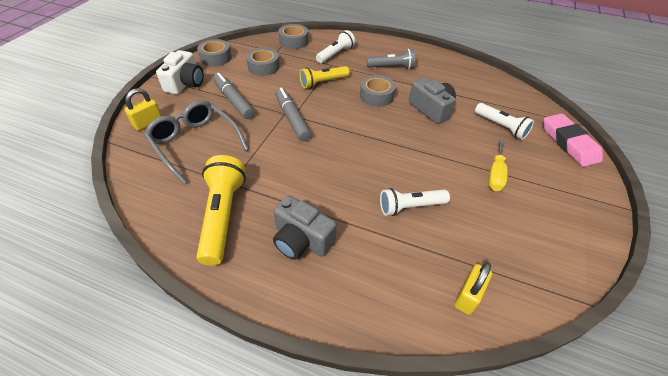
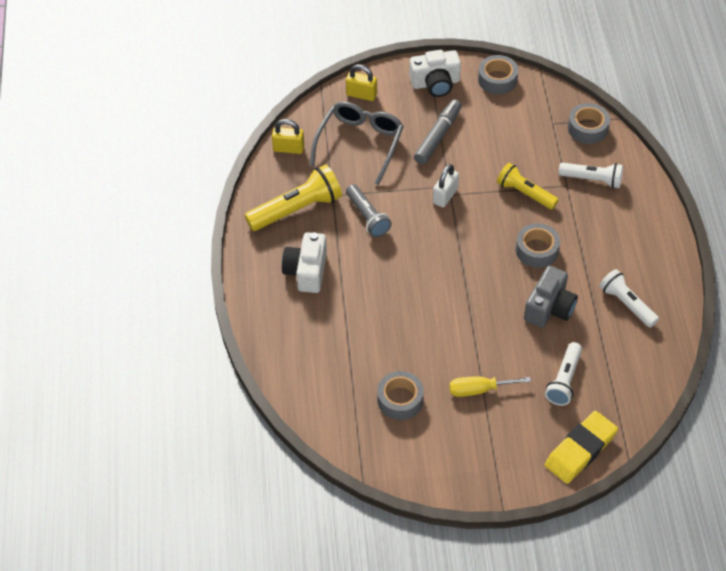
camera: 65 degrees right, 5 degrees up
grey tape [246,48,280,76] -> grey tape moved to [377,371,424,420]
grey camera [273,196,336,260] -> white camera [282,232,327,293]
grey marker [275,87,311,141] -> white padlock [433,164,459,207]
grey flashlight [367,49,415,69] -> grey flashlight moved to [346,184,392,237]
white flashlight [380,188,450,216] -> white flashlight moved to [599,269,659,328]
yellow padlock [454,262,492,315] -> yellow padlock moved to [272,119,304,154]
pink eraser [544,113,603,167] -> yellow eraser [545,411,618,484]

